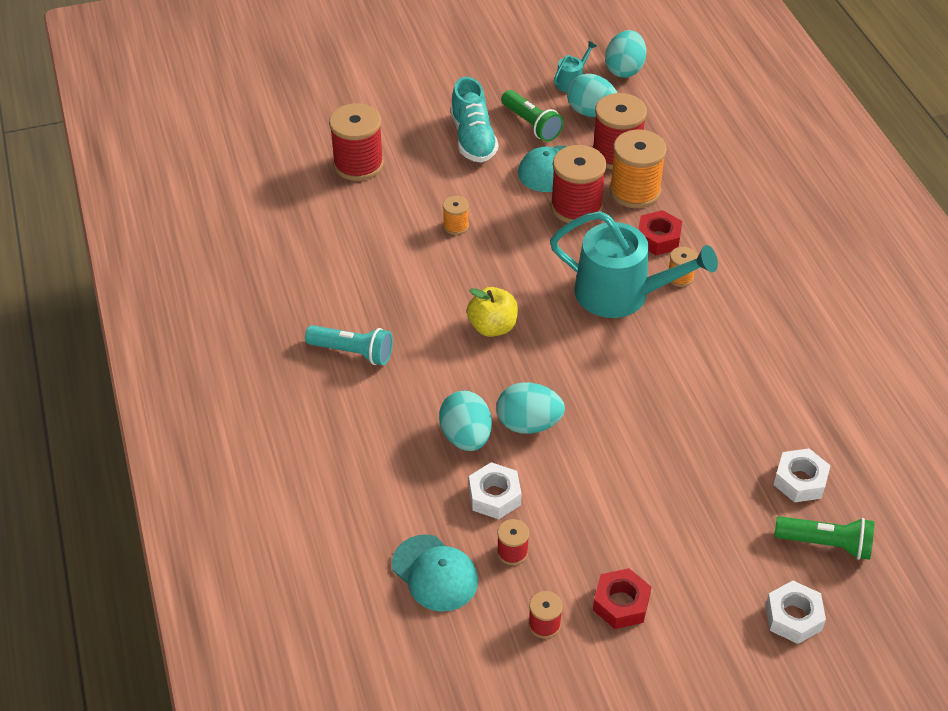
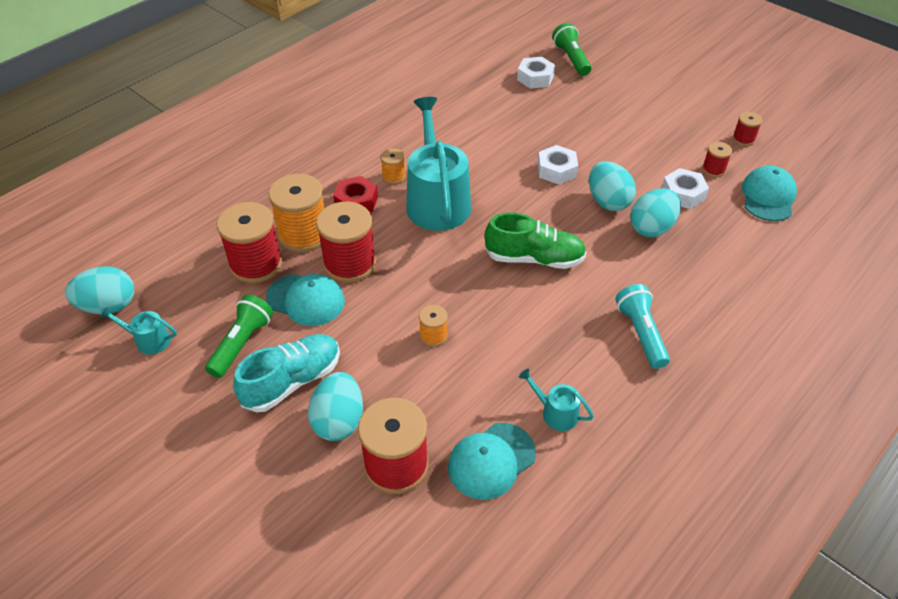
camera: 120 degrees left, 0 degrees up
yellow apple [467,287,518,337] -> green shoe [485,213,587,269]
turquoise egg [567,74,617,117] -> turquoise egg moved to [308,372,363,441]
red nut [593,568,651,629] -> none
white nut [766,581,826,644] -> white nut moved to [538,145,578,184]
none -> turquoise cap [448,423,536,500]
none -> turquoise watering can [519,369,594,431]

